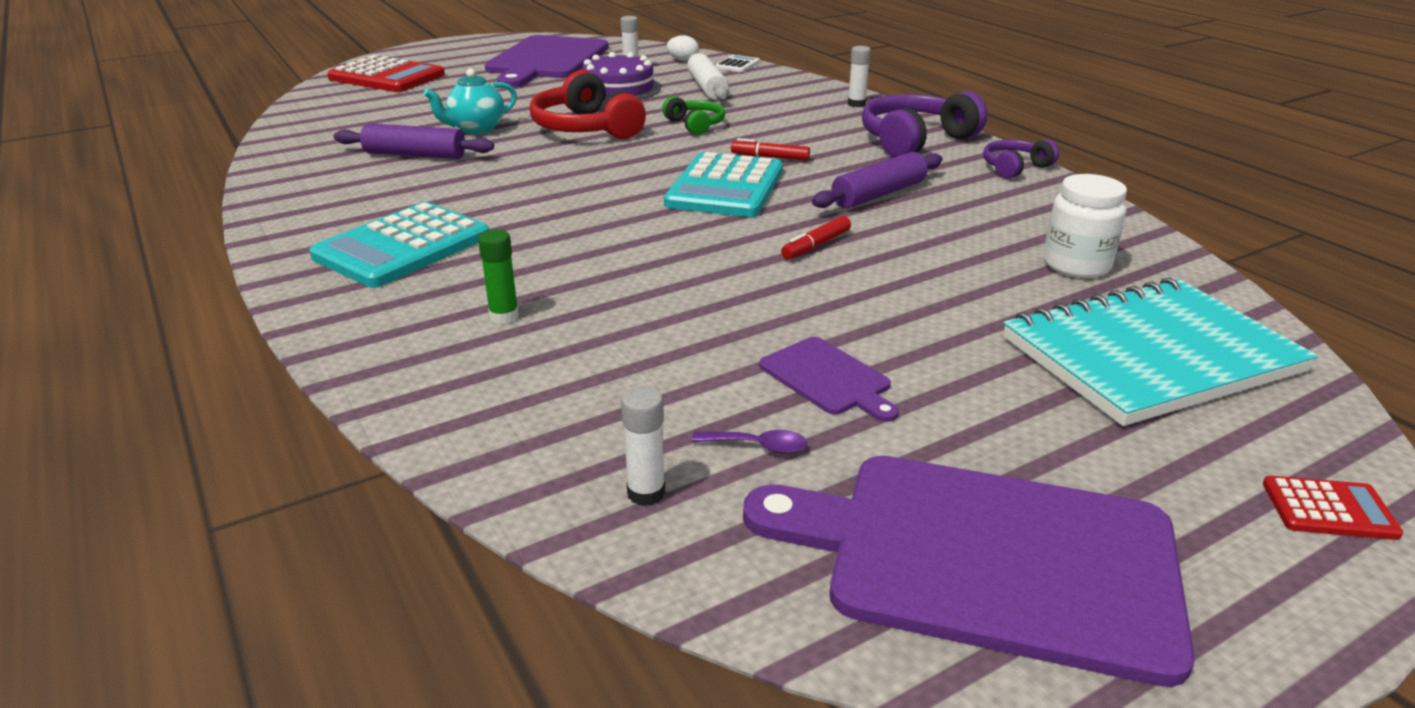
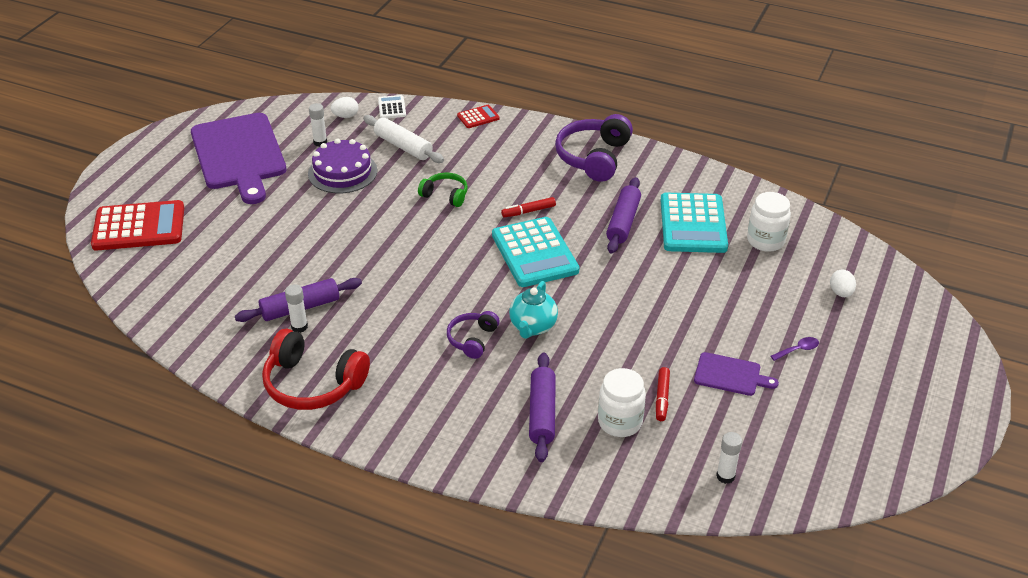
camera: 35 degrees left, 10 degrees up
turquoise calculator [309,202,489,288] -> turquoise calculator moved to [661,193,728,253]
turquoise teapot [423,69,517,134] -> turquoise teapot moved to [509,281,558,339]
green glue stick [478,229,519,324] -> purple rolling pin [529,352,556,462]
red headphones [530,70,646,139] -> red headphones moved to [262,329,370,410]
purple spoon [692,430,807,454] -> purple spoon moved to [771,337,819,361]
purple cutting board [743,456,1195,687] -> none
red marker [781,216,851,259] -> red marker moved to [656,367,670,421]
white glue stick [848,46,871,107] -> white glue stick moved to [285,284,308,333]
purple headphones [983,139,1059,179] -> purple headphones moved to [447,311,500,359]
turquoise notebook [1003,278,1318,426] -> white egg [830,269,856,297]
red calculator [1263,476,1403,540] -> red calculator moved to [457,105,500,128]
none -> white jar [598,368,646,437]

